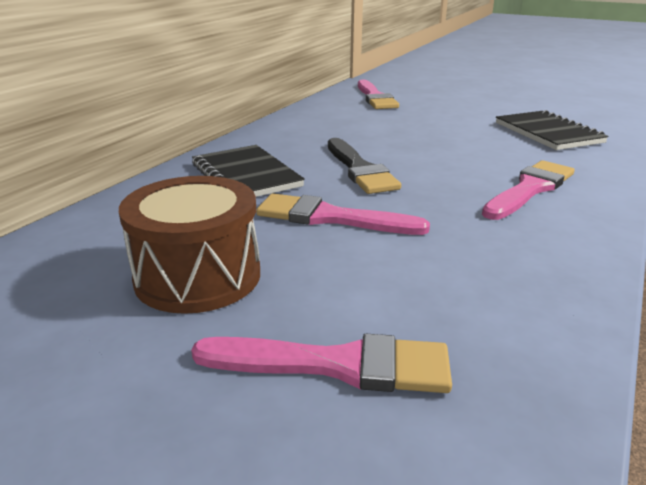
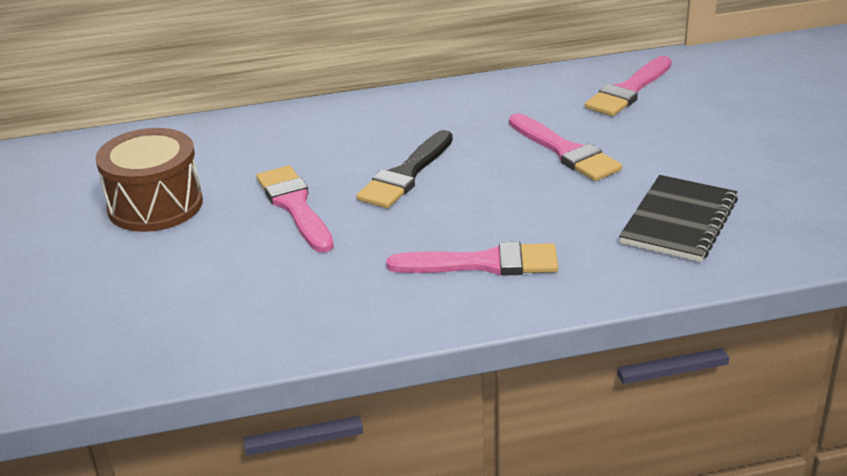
camera: 50 degrees right, 5 degrees up
pink brush [191,334,452,393] -> pink brush moved to [509,114,622,181]
black notebook [192,145,305,197] -> none

